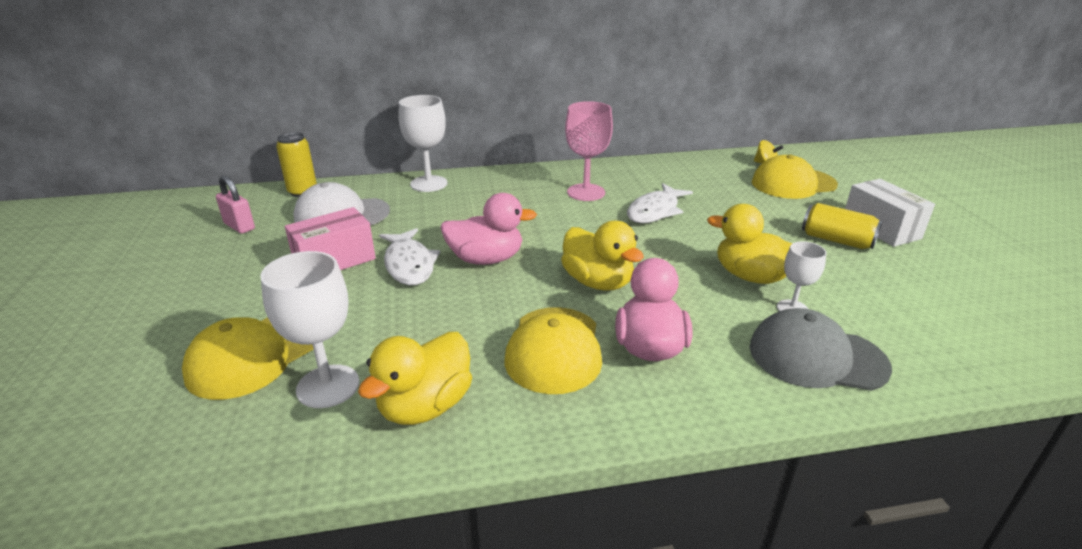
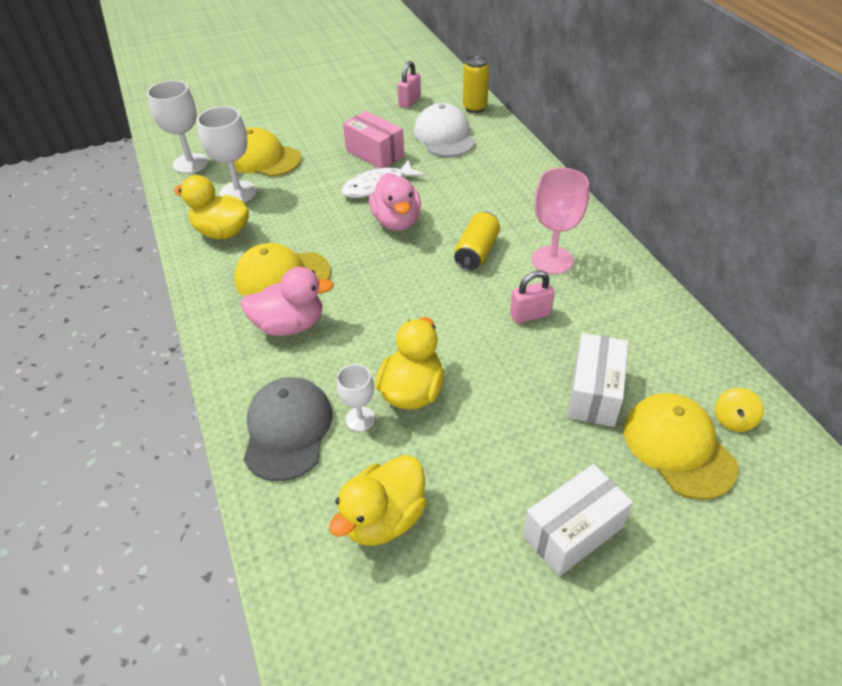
camera: 80 degrees right, 15 degrees up
white goblet [398,95,447,192] -> white goblet moved to [147,80,208,174]
yellow duck [561,221,644,291] -> yellow duck moved to [329,455,427,546]
white fish [627,183,693,223] -> pink padlock [510,271,555,323]
yellow can [802,203,883,249] -> yellow can moved to [454,212,500,270]
none -> white box [567,333,628,427]

